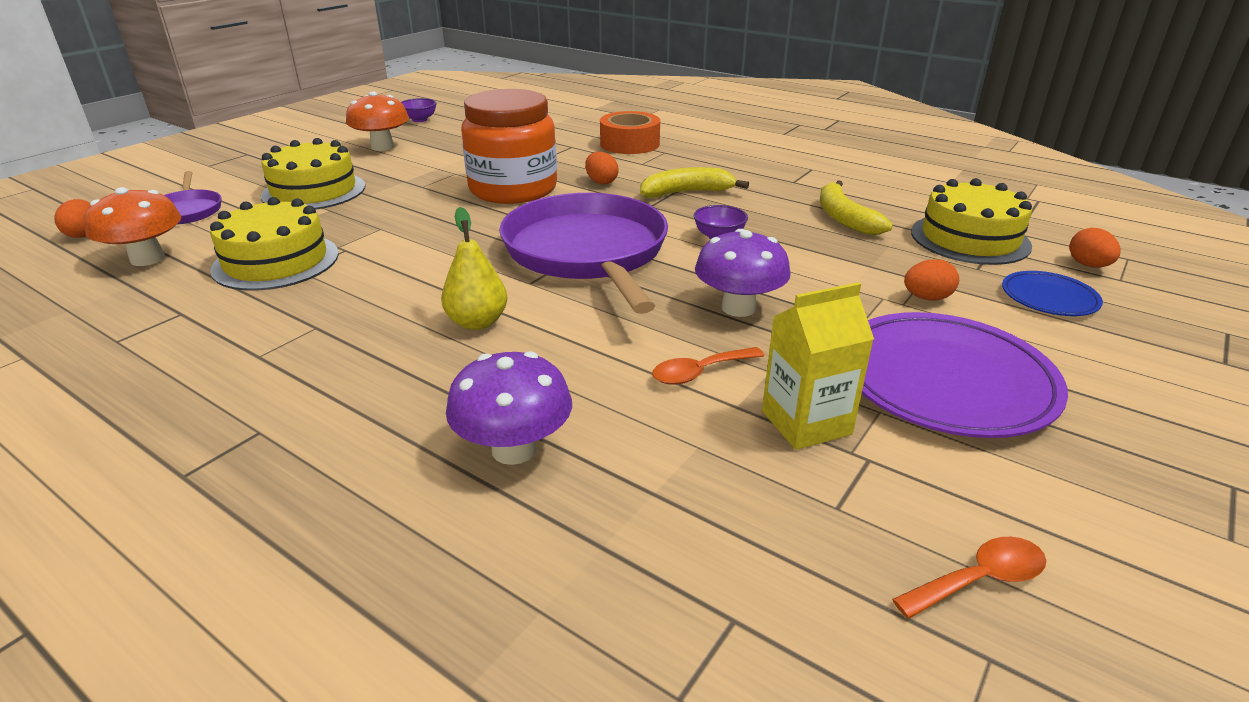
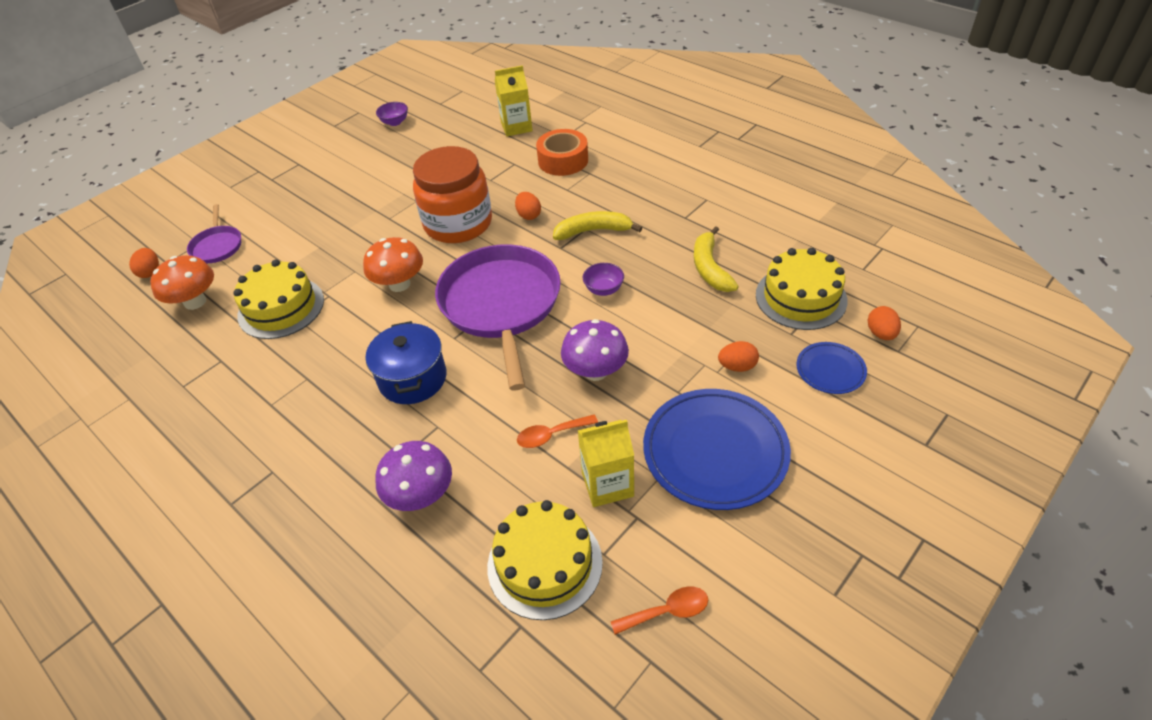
camera: 10 degrees right, 15 degrees up
yellow cake [261,138,365,210] -> yellow cake moved to [487,500,603,620]
orange mushroom [346,91,409,151] -> orange mushroom moved to [363,237,423,292]
yellow pear [441,207,507,330] -> blue pot [366,321,447,404]
purple plate [862,312,1068,438] -> blue plate [643,389,791,510]
none -> yellow carton [495,65,533,136]

